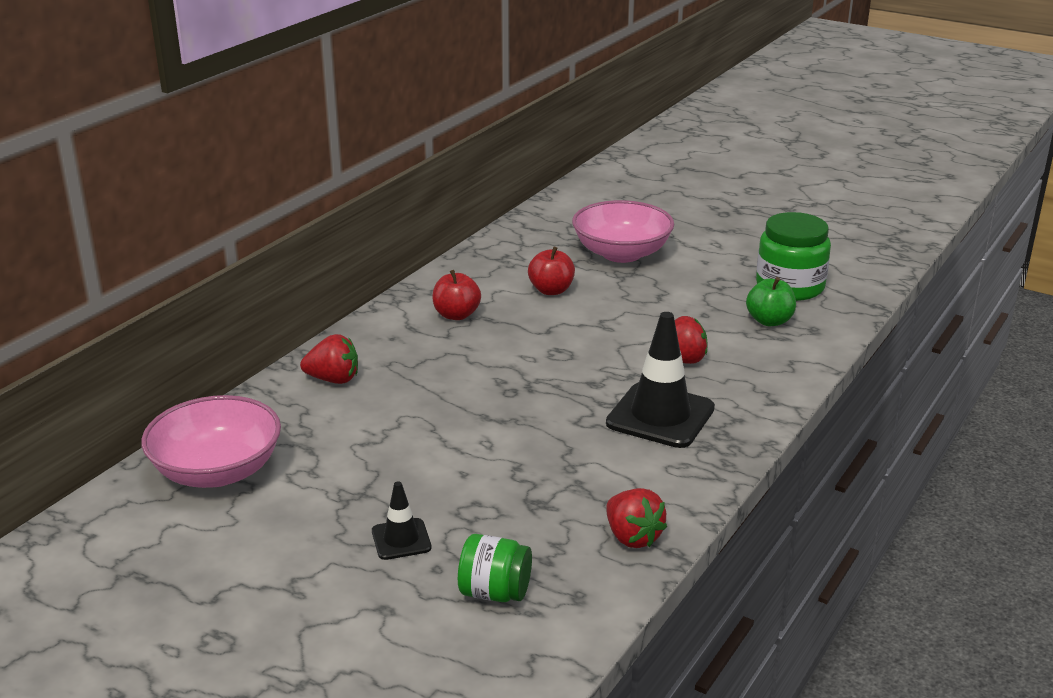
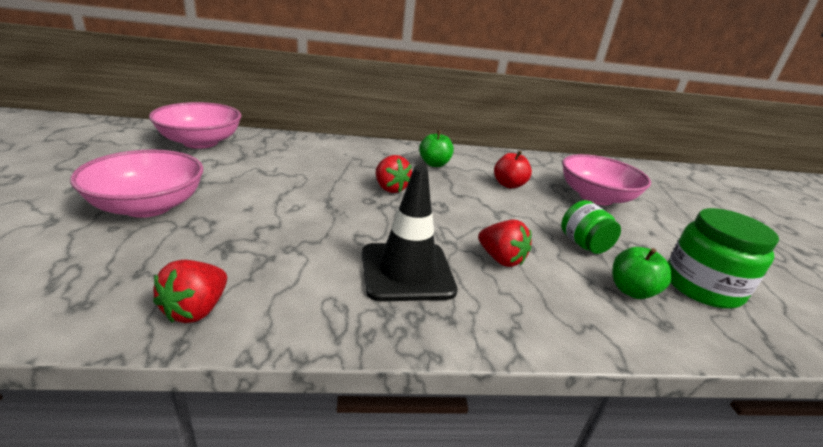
camera: 50 degrees right, 0 degrees up
red strawberry [300,334,358,384] -> red strawberry moved to [376,155,412,193]
black traffic cone [372,481,432,560] -> pink bowl [70,149,203,218]
red apple [433,270,481,320] -> green apple [419,130,454,167]
green jar [458,534,532,602] -> green jar moved to [561,200,621,254]

